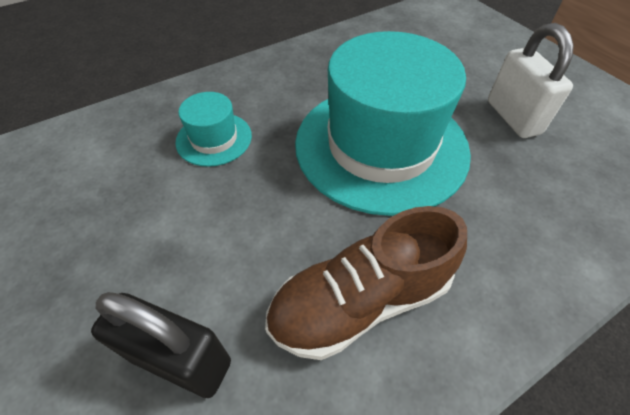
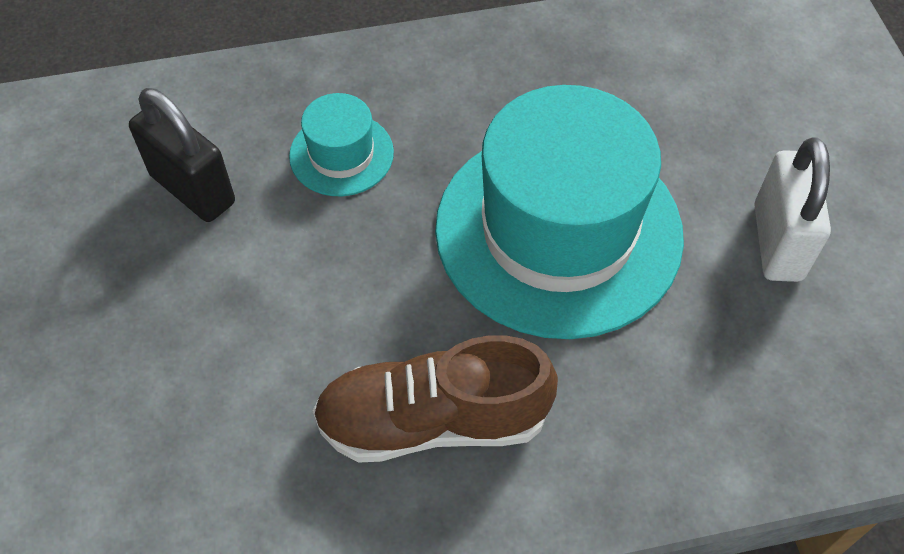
camera: 20 degrees right, 5 degrees up
black padlock [91,292,231,398] -> black padlock moved to [129,88,235,222]

